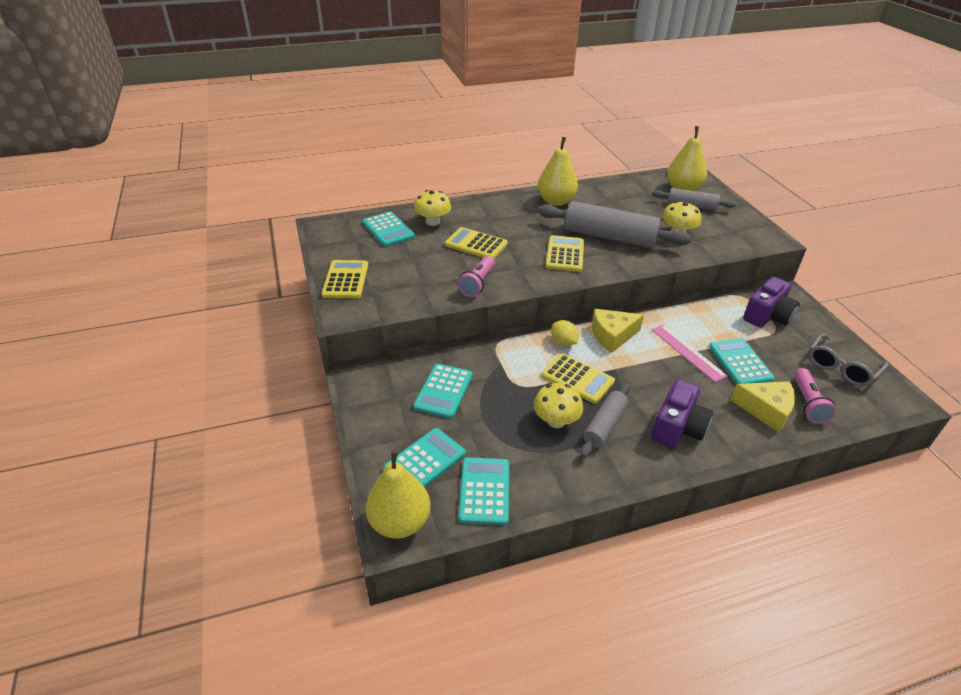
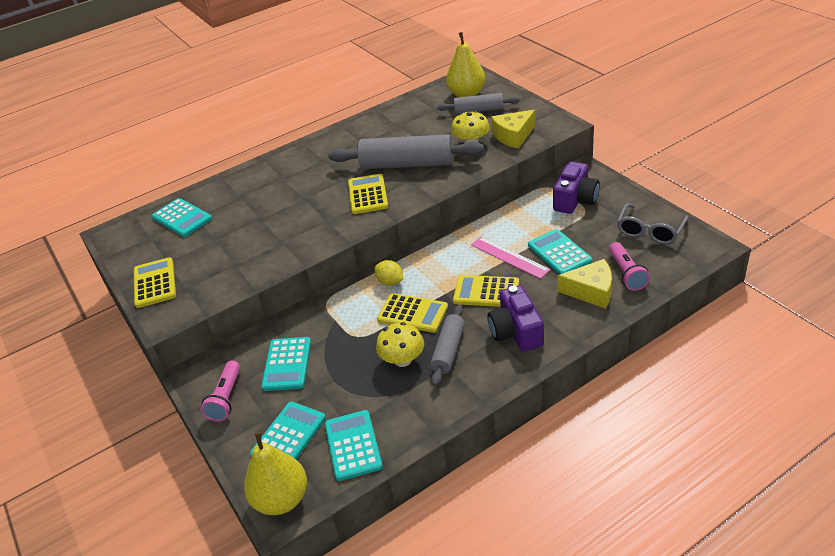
camera: 10 degrees left, 0 degrees up
yellow mushroom [413,190,451,226] -> none
yellow calculator [445,227,508,259] -> yellow calculator moved to [453,275,519,307]
pink flashlight [457,255,495,297] -> pink flashlight moved to [200,361,240,422]
yellow pear [538,137,578,206] -> none
yellow cheese [592,309,644,353] -> yellow cheese moved to [491,110,535,149]
purple camera [651,379,713,448] -> purple camera turned 150 degrees clockwise [487,285,544,352]

